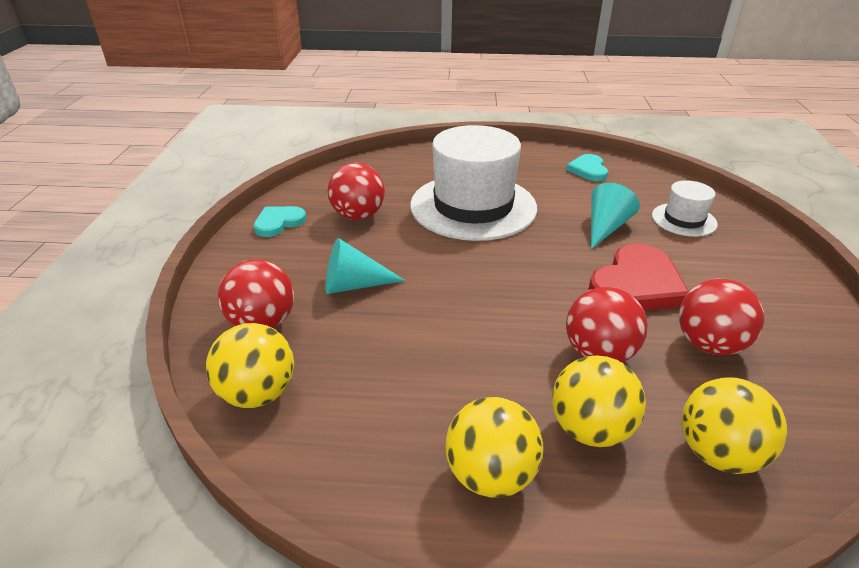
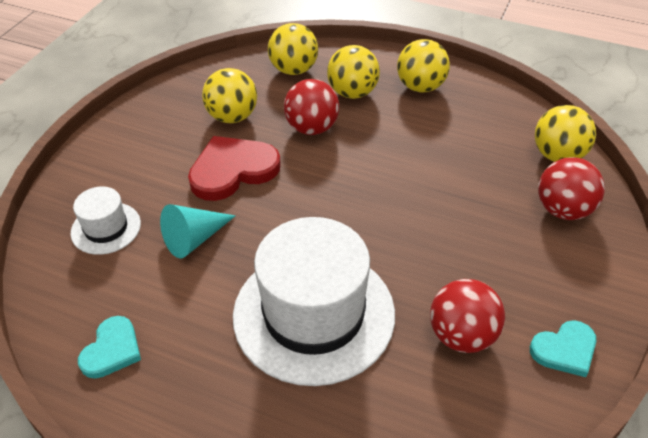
camera: 160 degrees left, 10 degrees up
turquoise cone [325,238,405,294] -> none
red ball [679,279,764,355] -> yellow ball [202,68,257,123]

